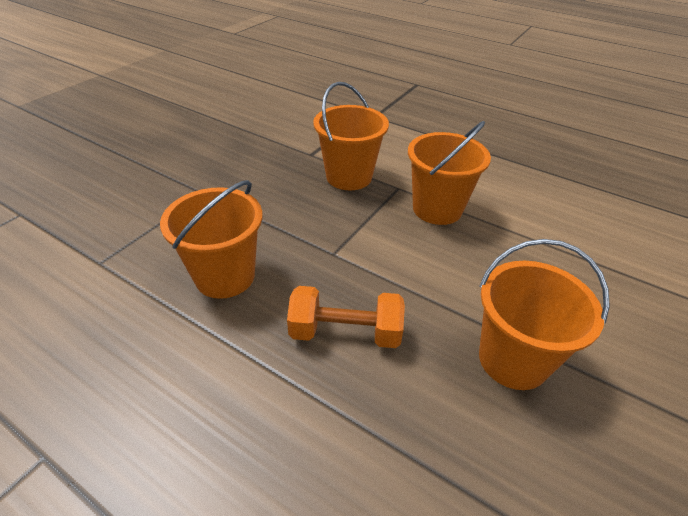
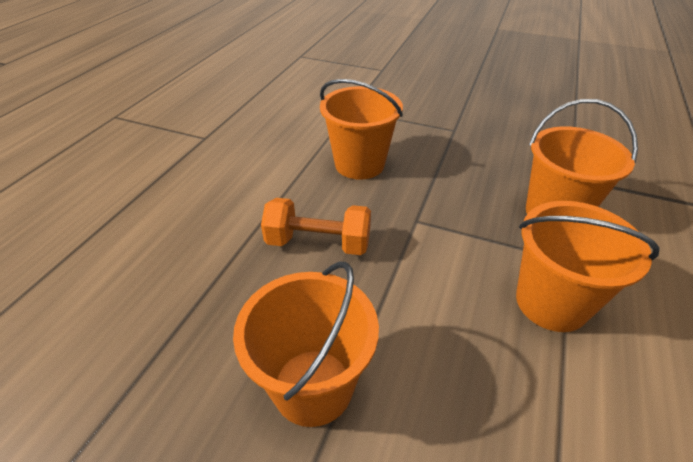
camera: 80 degrees right, 0 degrees up
orange dumbbell [287,286,405,348] -> orange dumbbell turned 75 degrees counterclockwise [261,198,371,255]

